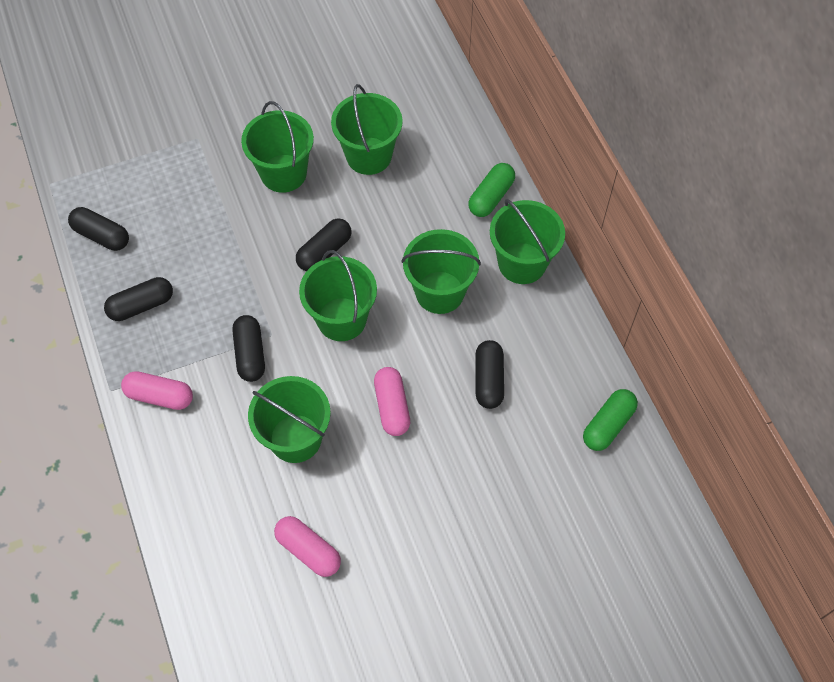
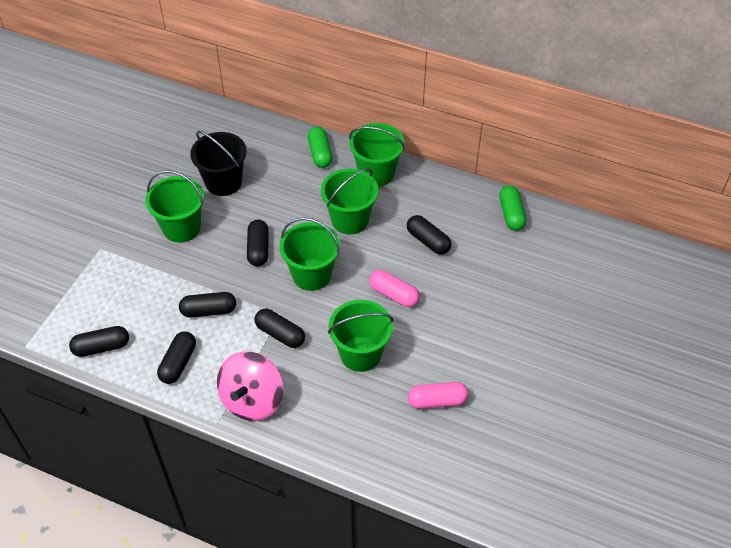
camera: 45 degrees left, 10 degrees down
pink capsule [121,371,193,410] -> pink spinning top [217,351,283,421]
green bucket [331,84,403,175] -> black bucket [190,131,247,196]
none -> black capsule [179,292,236,318]

